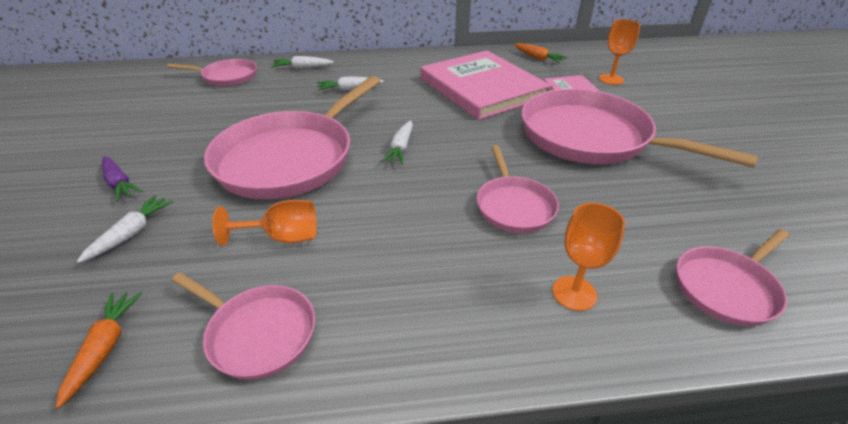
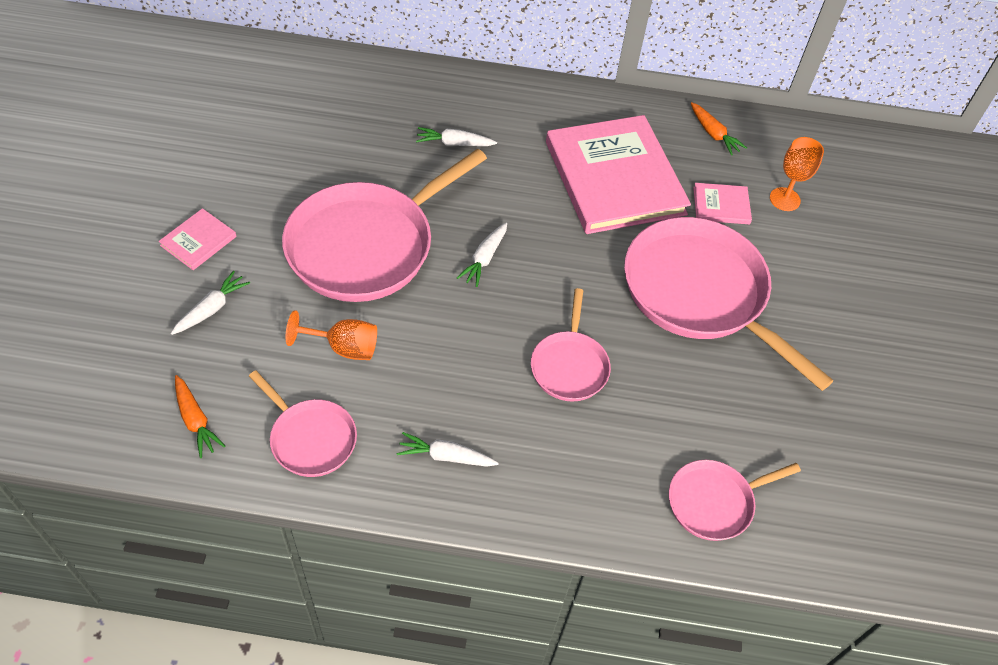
camera: 10 degrees right, 15 degrees up
orange carrot [56,292,142,408] -> orange carrot turned 135 degrees clockwise [175,375,225,458]
purple carrot [102,156,143,202] -> pink book [159,208,237,270]
pink pan [167,59,257,86] -> none
white carrot [272,56,334,69] -> white carrot moved to [397,432,499,467]
orange goblet [552,203,625,311] -> none

